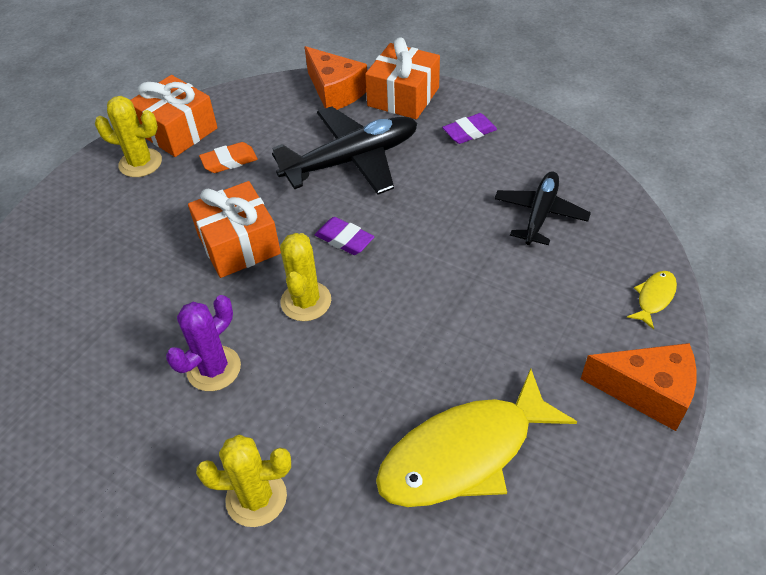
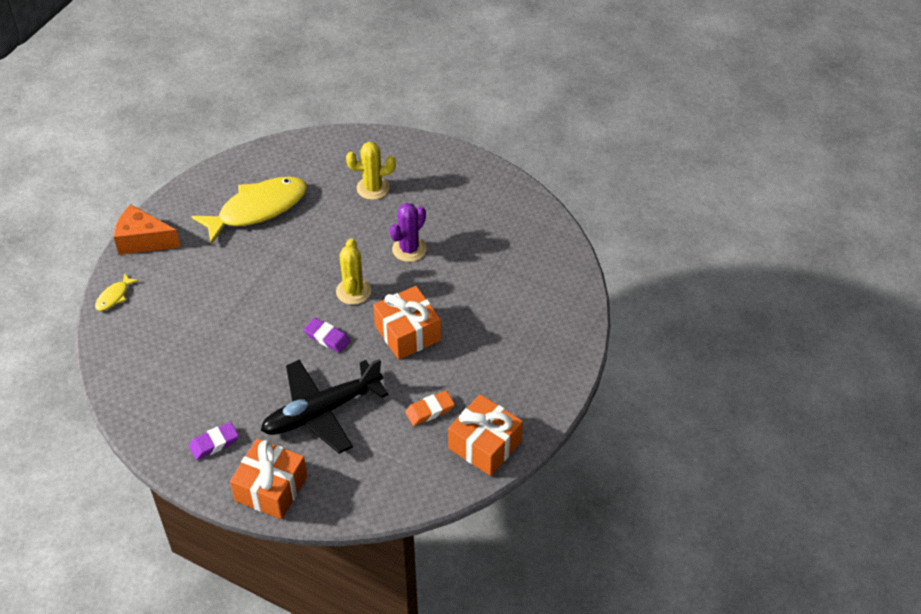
camera: 175 degrees right, 0 degrees up
yellow cactus [95,96,162,177] -> none
orange cheese [305,46,367,110] -> none
black plane [494,171,591,245] -> none

